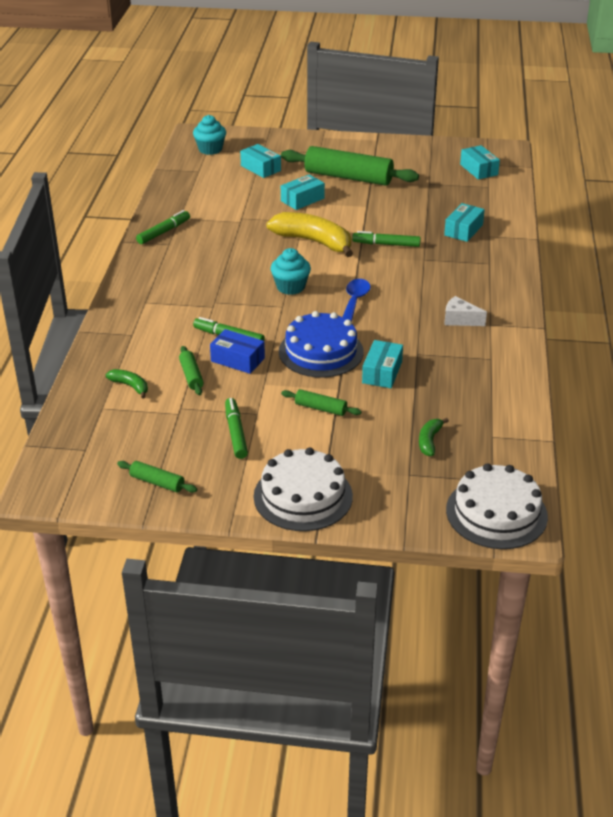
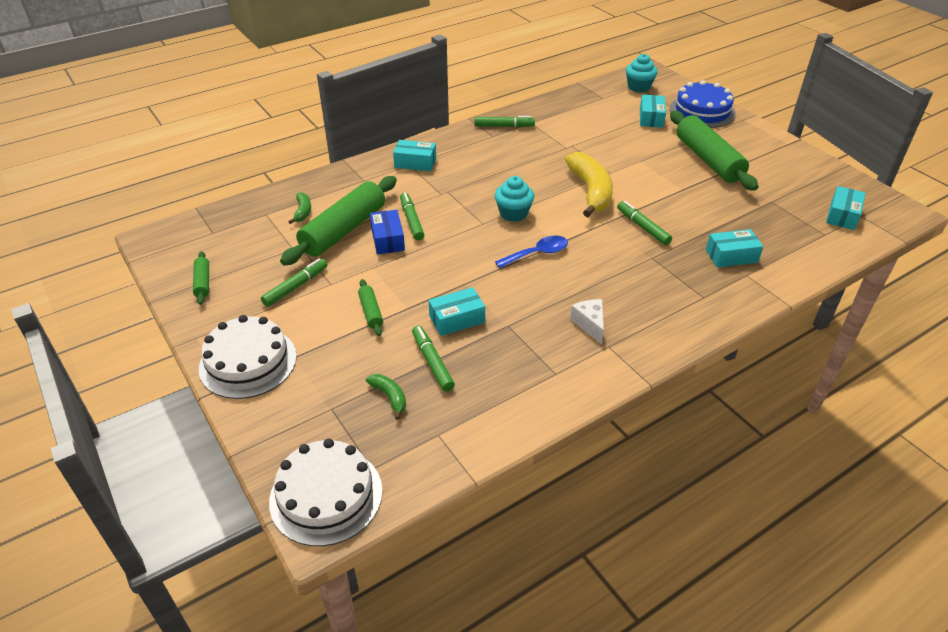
camera: 50 degrees right, 5 degrees up
green rolling pin [179,346,204,395] -> green rolling pin [280,176,397,266], size x2.25
blue cake [279,311,364,378] -> blue cake moved to [670,80,736,128]
turquoise box [281,175,325,210] -> turquoise box moved to [393,140,436,171]
green banana [419,418,449,456] -> green banana turned 75 degrees clockwise [366,374,406,420]
none -> green marker [412,326,455,392]

